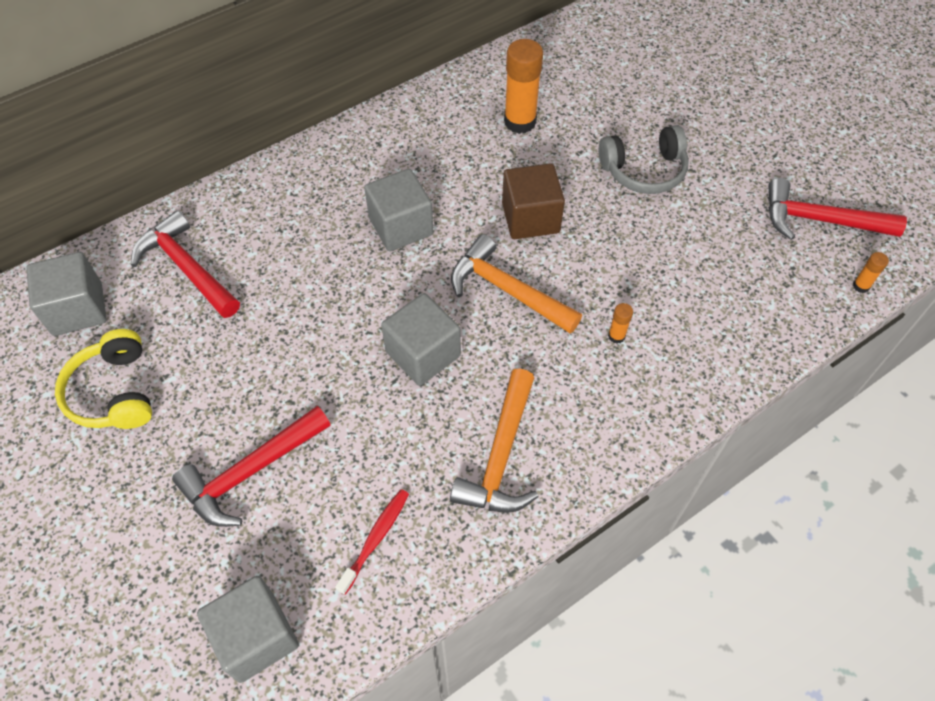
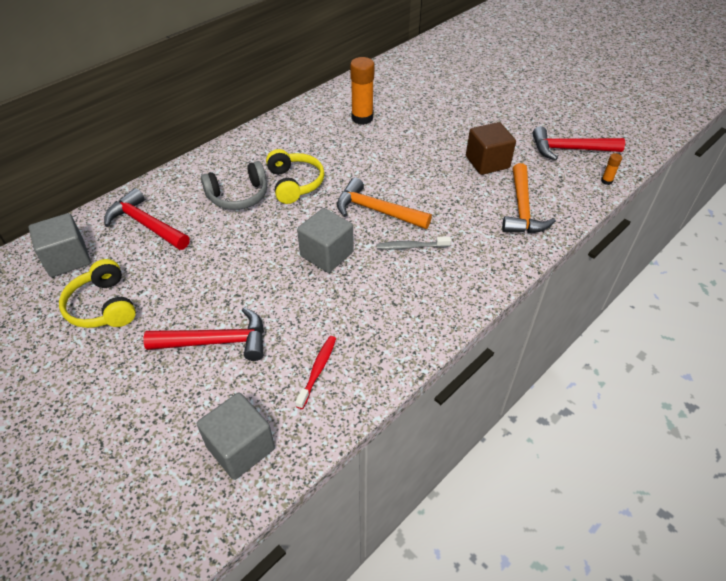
camera: 10 degrees left, 10 degrees down
red hammer [172,406,331,527] -> red hammer turned 135 degrees counterclockwise [144,307,264,361]
grey cube [364,169,433,251] -> yellow headphones [266,149,325,204]
orange hammer [450,369,538,513] -> orange hammer moved to [502,163,556,233]
brown cube [502,163,565,239] -> brown cube moved to [466,122,516,175]
grey headphones [599,125,689,194] -> grey headphones moved to [201,161,267,210]
orange glue stick [608,303,633,344] -> none
none -> grey toothbrush [376,237,451,250]

